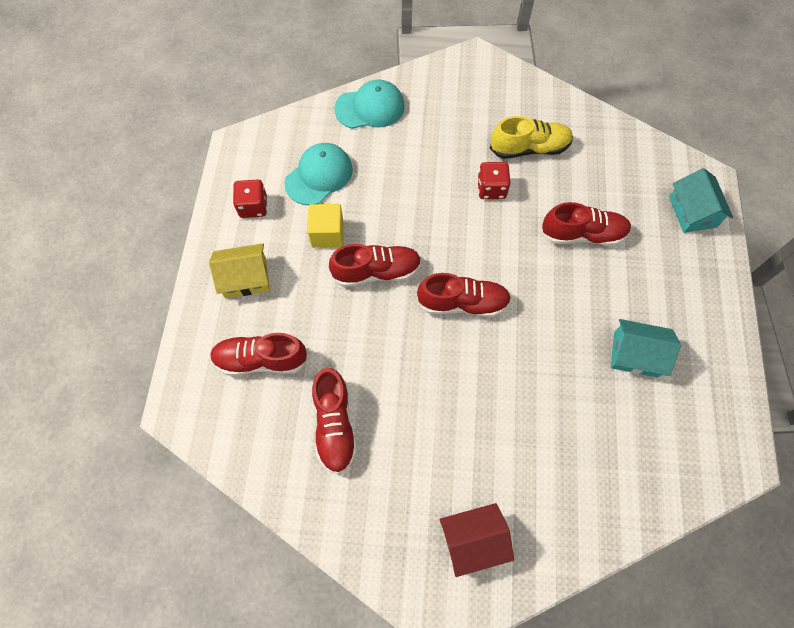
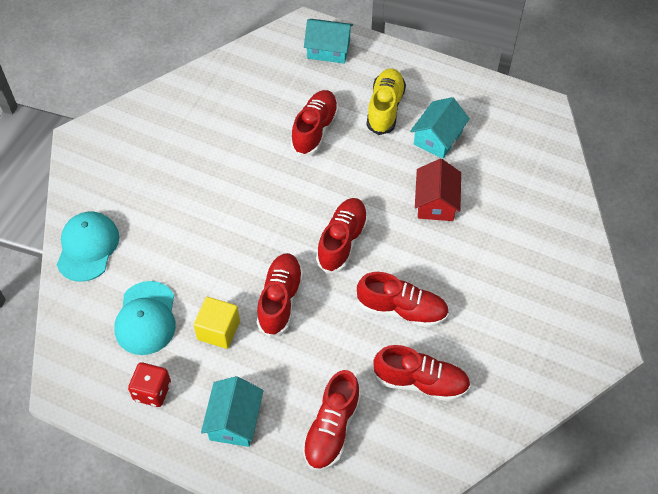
camera: 70 degrees left, 10 degrees down
yellow house [209,243,270,298] -> turquoise house [201,376,263,447]
turquoise cap [284,143,353,205] -> turquoise cap turned 150 degrees counterclockwise [114,281,176,355]
red house [440,503,514,577] -> red house moved to [415,159,461,221]
red dice [477,162,511,199] -> none
yellow shoe [490,116,573,159] -> yellow shoe moved to [367,68,406,135]
none -> red shoe [356,272,449,328]

